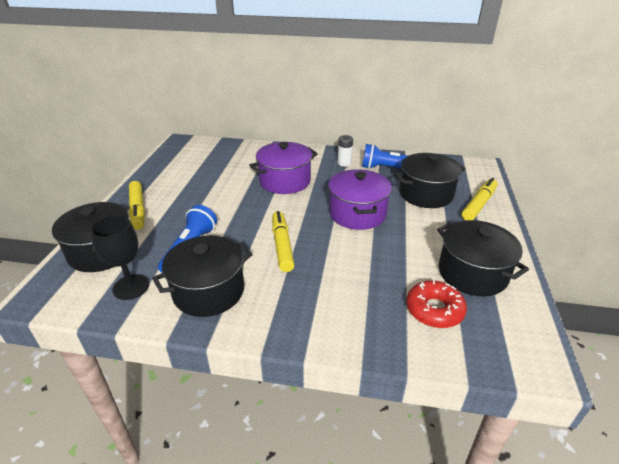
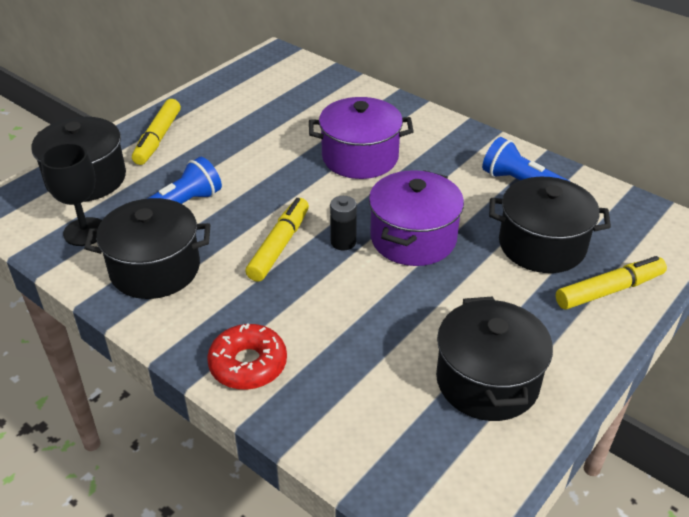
camera: 30 degrees right, 5 degrees up
white battery [338,135,353,167] -> none
red donut [406,280,467,328] -> red donut moved to [207,323,287,390]
none -> black battery [330,196,357,251]

